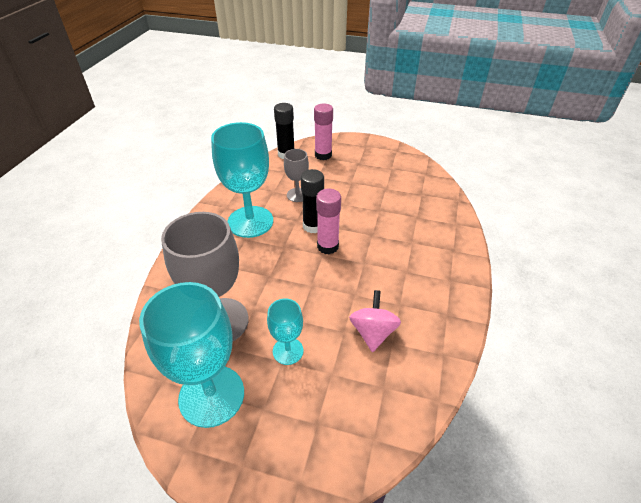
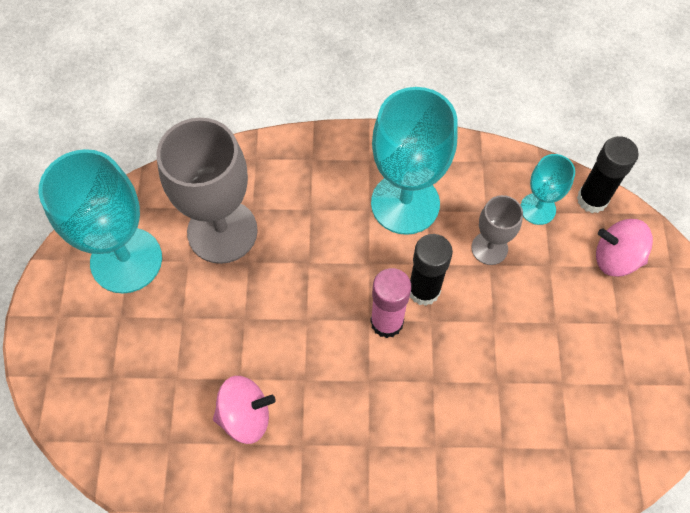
camera: 75 degrees right, 20 degrees up
turquoise goblet [267,298,303,365] -> turquoise goblet moved to [521,154,575,225]
pink glue stick [314,103,333,160] -> pink spinning top [596,219,653,277]

